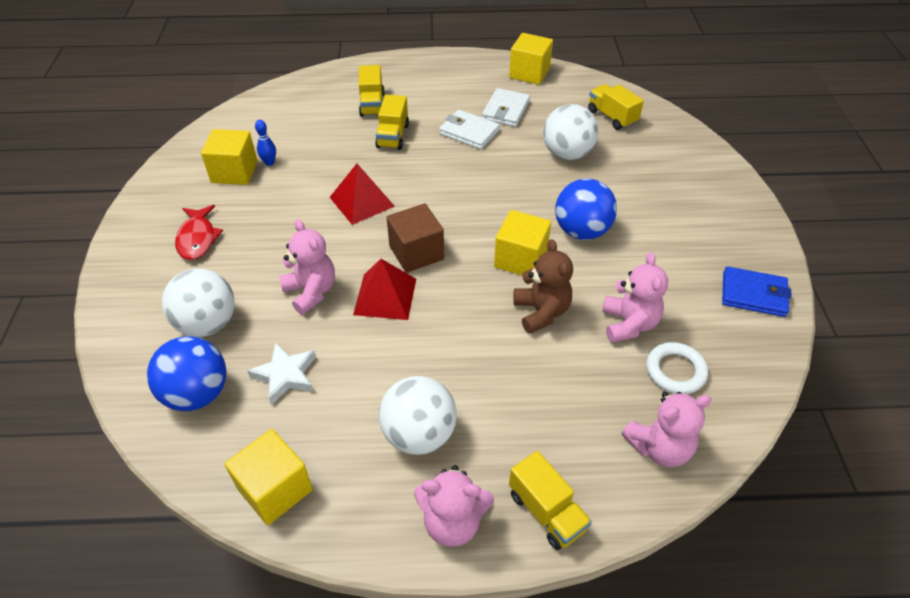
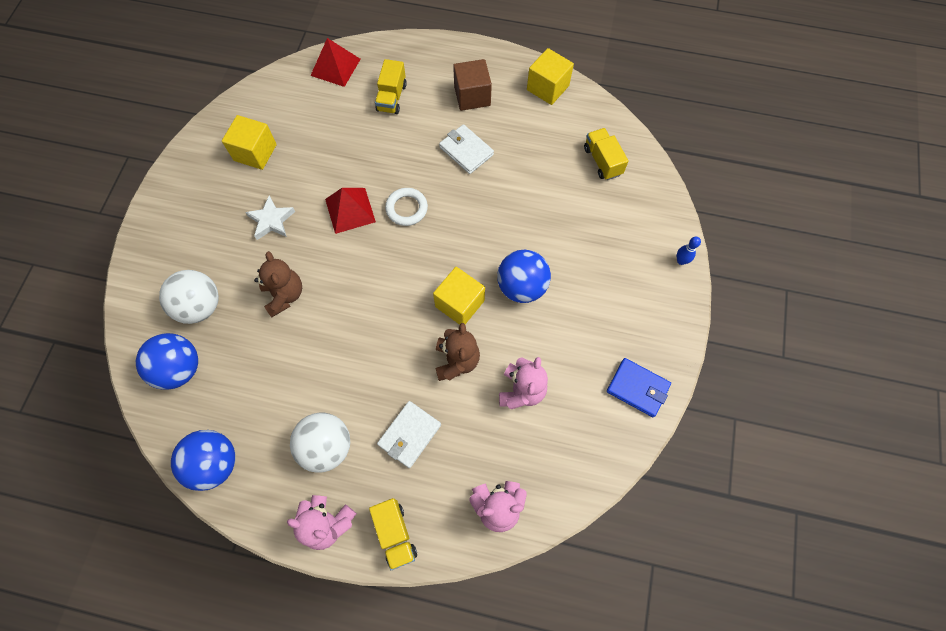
camera: 15 degrees right, 20 degrees up
red fish [175,205,223,260] -> none
yellow cube [225,429,313,525] -> blue ball [171,430,236,491]
white star [247,343,316,405] -> white star moved to [245,195,295,240]
blue bowling pin [255,120,276,166] -> blue bowling pin moved to [677,237,701,265]
pink teddy bear [279,219,335,315] -> brown teddy bear [254,251,302,317]
red pyramid [353,259,416,320] -> red pyramid moved to [310,38,361,87]
yellow truck [375,95,409,150] -> none
brown cube [387,204,444,273] -> brown cube moved to [453,59,492,111]
white wallet [482,88,530,127] -> white wallet moved to [377,401,441,468]
white ball [543,104,598,160] -> none
white ring [646,342,708,394] -> white ring moved to [385,188,428,226]

